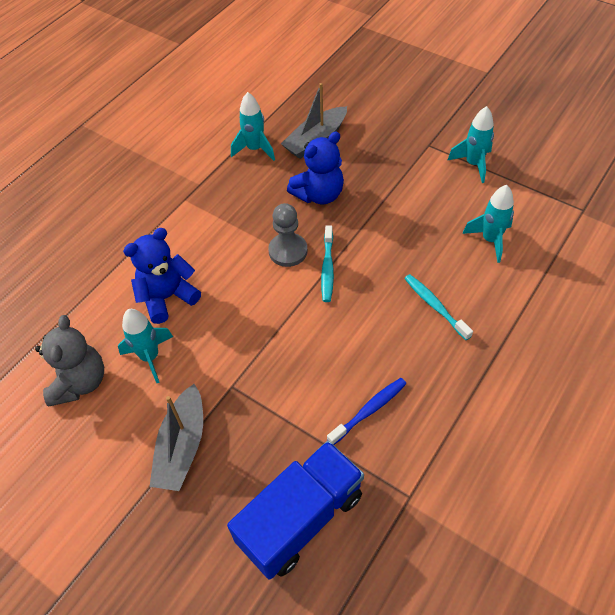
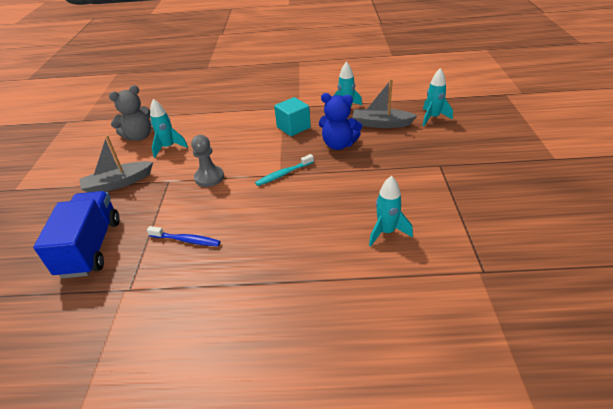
camera: 55 degrees right, 15 degrees down
blue teddy bear [123,228,201,324] -> none
blue truck [227,441,364,580] -> blue truck turned 105 degrees counterclockwise [33,191,120,278]
grey pawn [268,203,307,267] -> grey pawn moved to [191,135,224,187]
turquoise toothbrush [404,274,473,340] -> none
turquoise rocket [447,106,494,183] -> turquoise rocket moved to [422,68,453,126]
none -> turquoise cube [274,97,311,136]

